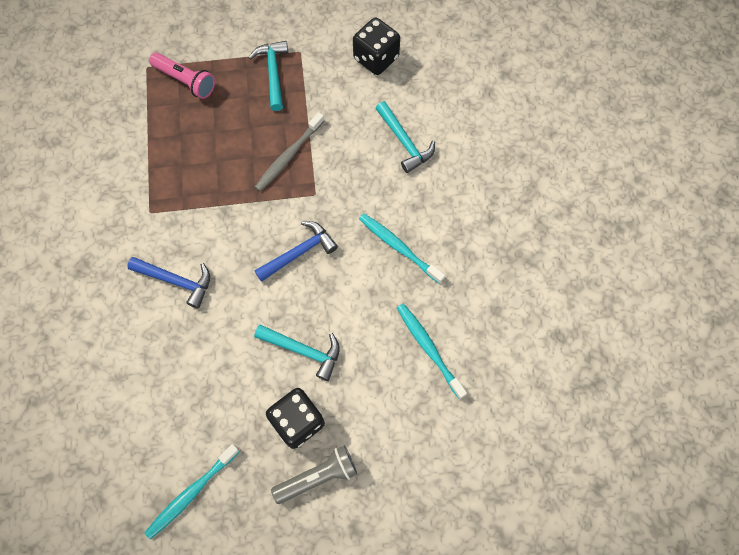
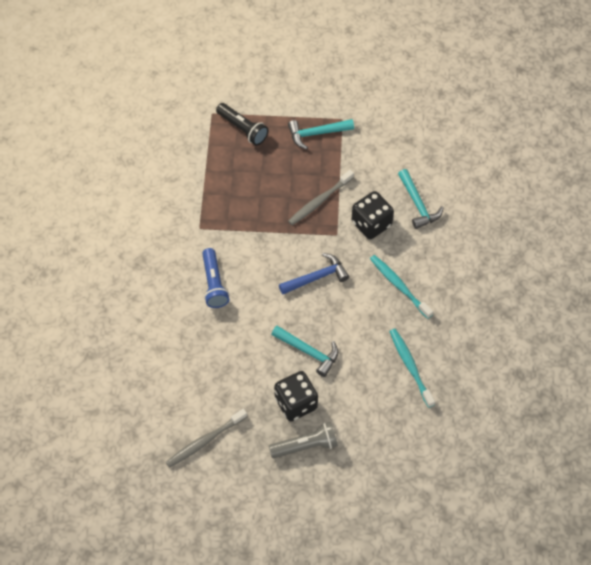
camera: 10 degrees right, 10 degrees down
blue hammer [127,257,210,309] -> blue flashlight [202,248,229,308]
turquoise toothbrush [144,444,240,540] -> grey toothbrush [166,409,247,468]
pink flashlight [149,53,215,99] -> black flashlight [216,103,268,145]
turquoise hammer [248,41,288,111] -> turquoise hammer turned 105 degrees counterclockwise [288,119,354,149]
black dice [353,18,400,75] -> black dice moved to [351,191,394,239]

